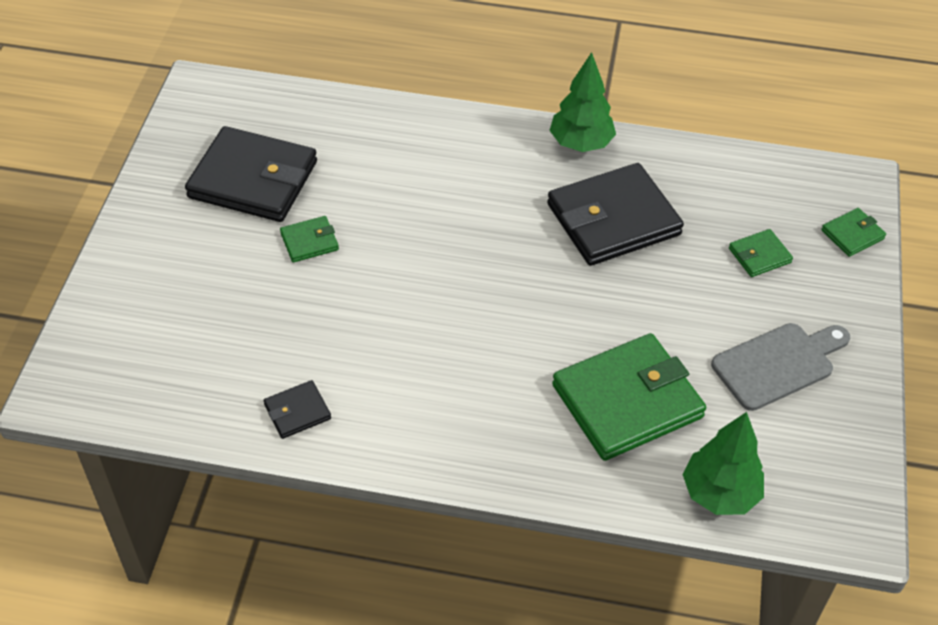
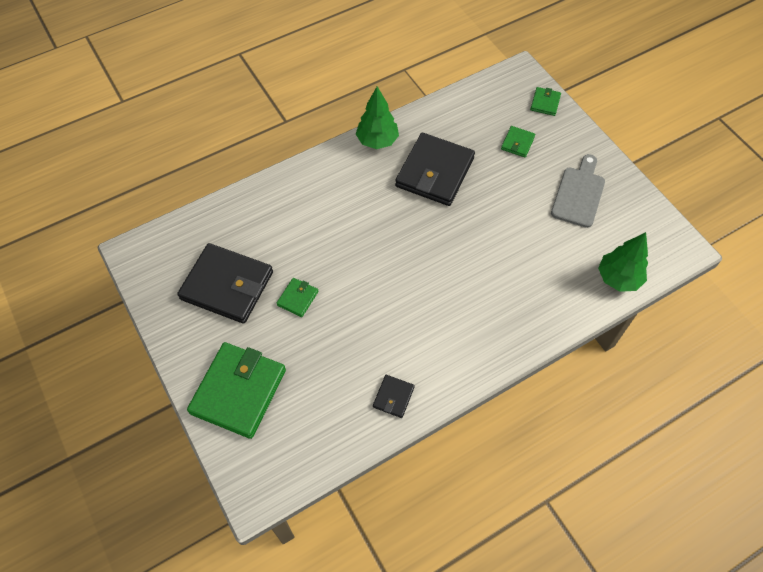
camera: 40 degrees left, 10 degrees up
black wallet [185,126,317,222] -> black wallet turned 45 degrees clockwise [177,243,273,324]
green wallet [552,333,706,461] -> green wallet moved to [187,342,286,439]

